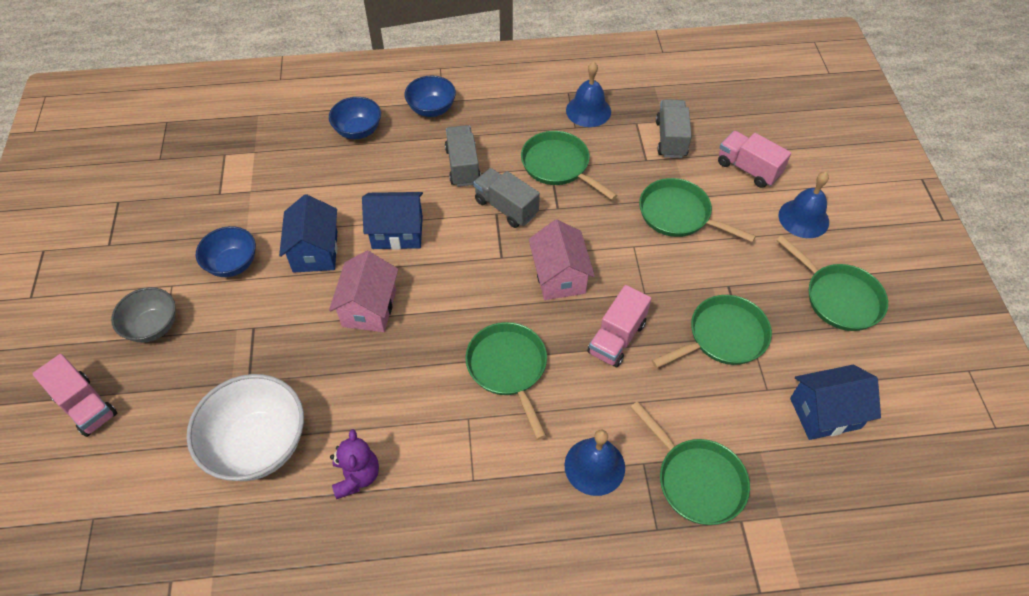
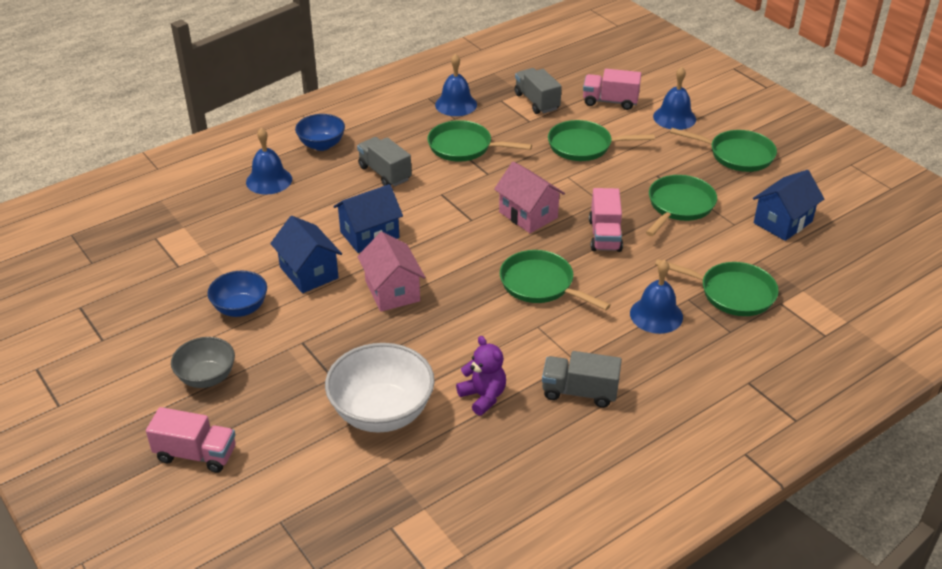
camera: 30 degrees left, 15 degrees down
blue bowl [329,97,381,139] -> blue bell [246,128,292,195]
grey truck [473,168,540,228] -> grey truck moved to [542,351,622,408]

